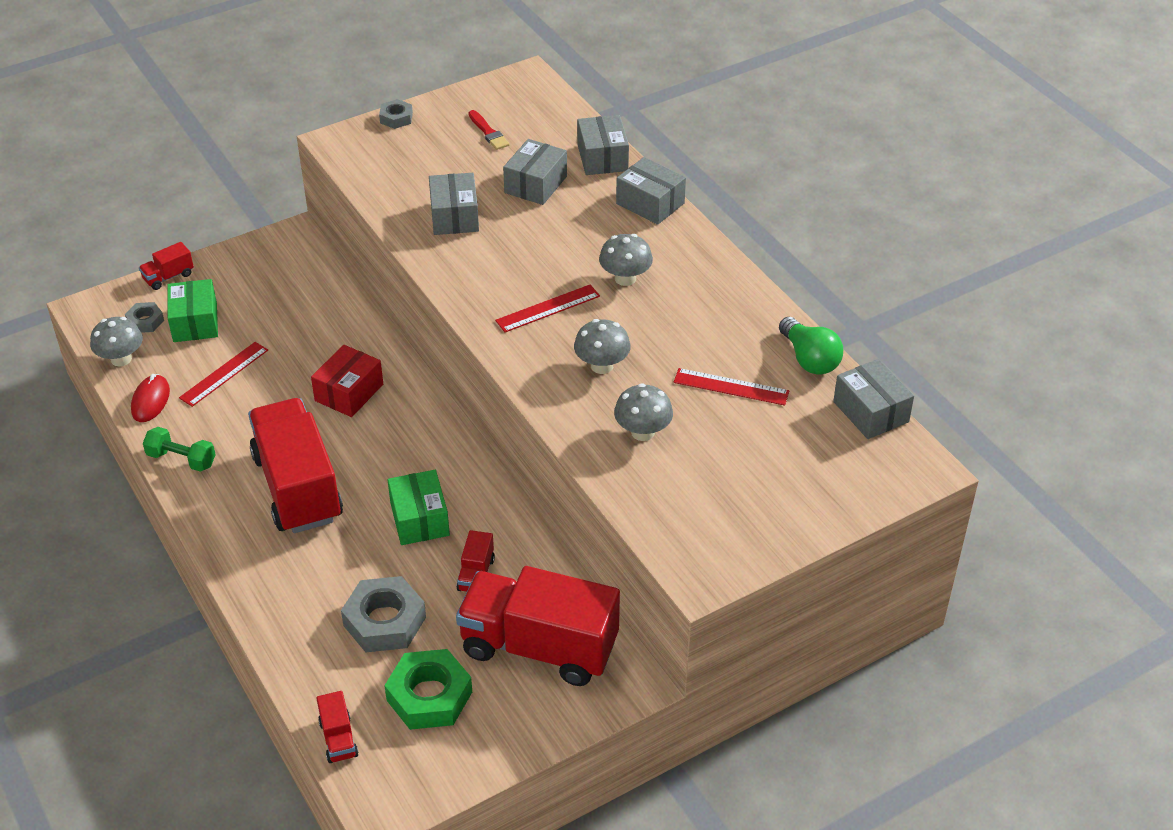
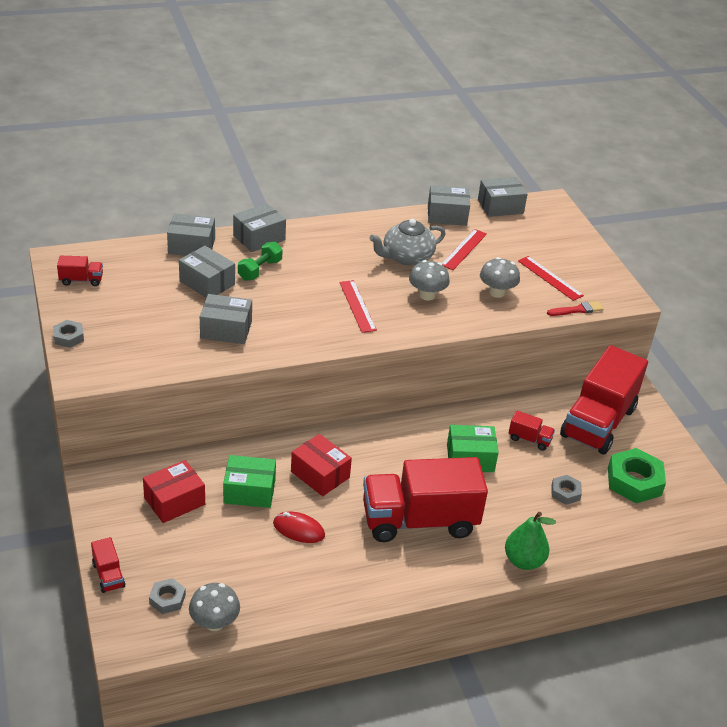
camera: 80 degrees left, 5 degrees down
red mouse [131,374,170,422] -> red mouse moved to [273,512,325,543]
green dumbbell [143,427,216,472] -> green dumbbell moved to [238,242,283,281]
green box [167,279,218,342] -> green box moved to [223,455,276,508]
red ruler [179,342,268,407] -> red ruler moved to [518,256,584,301]
red truck [316,691,358,763] -> red truck moved to [57,256,103,286]
grey nut [341,576,426,652] -> grey nut [551,475,582,505], size x0.53
red brush [468,110,509,150] -> red brush moved to [547,301,604,316]
grey mushroom [599,234,653,286] -> none
green light bulb [779,317,843,375] -> grey box [428,185,470,226]
none -> red box [143,460,205,523]
none -> grey teapot [369,219,446,266]
none -> green pear [505,512,556,570]

